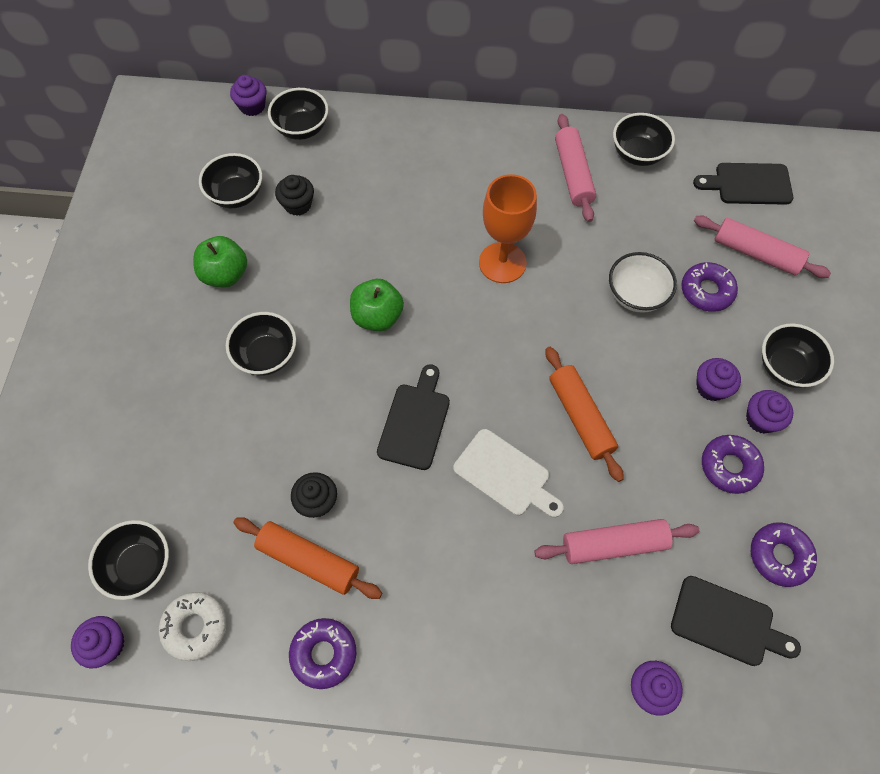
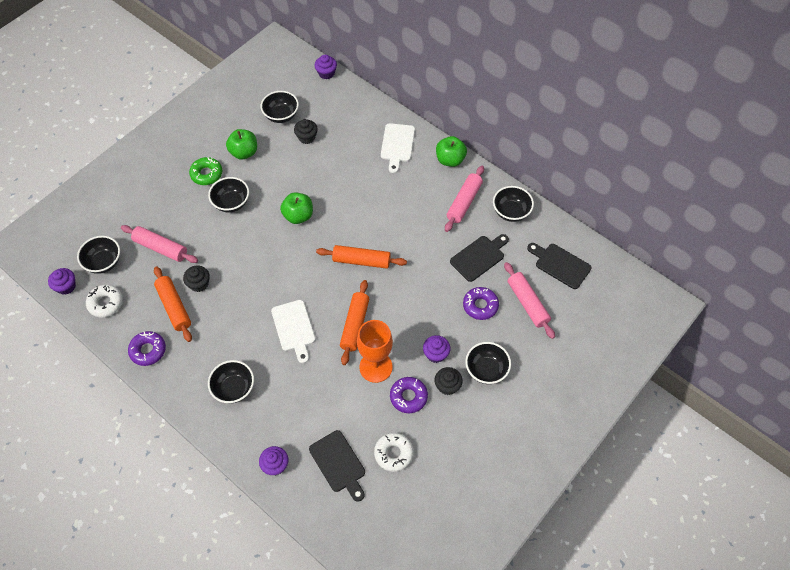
camera: 35 degrees right, 5 degrees down
black bowl [268,88,328,140] -> black bowl moved to [208,360,254,404]
black cutting board [377,364,450,470] -> black cutting board moved to [450,234,509,282]
orange goblet [479,174,537,283] -> orange goblet moved to [357,320,393,383]
pink rolling pin [534,519,700,564] -> pink rolling pin moved to [121,225,198,263]
white bowl [609,252,677,313] -> none
purple cupcake [746,390,793,434] -> black cupcake [434,367,463,395]
purple donut [751,523,817,587] -> white donut [374,433,414,472]
none -> green donut [189,157,222,185]
none -> orange rolling pin [316,245,407,269]
none -> white cutting board [381,123,415,173]
none -> green apple [436,136,467,167]

